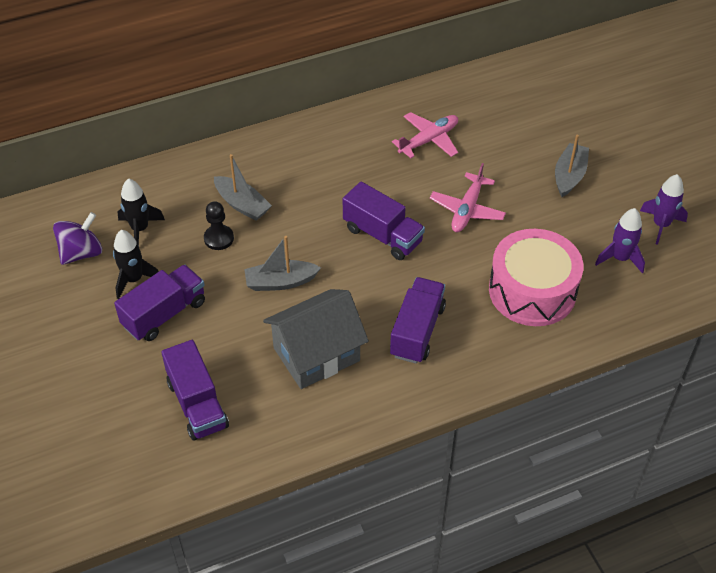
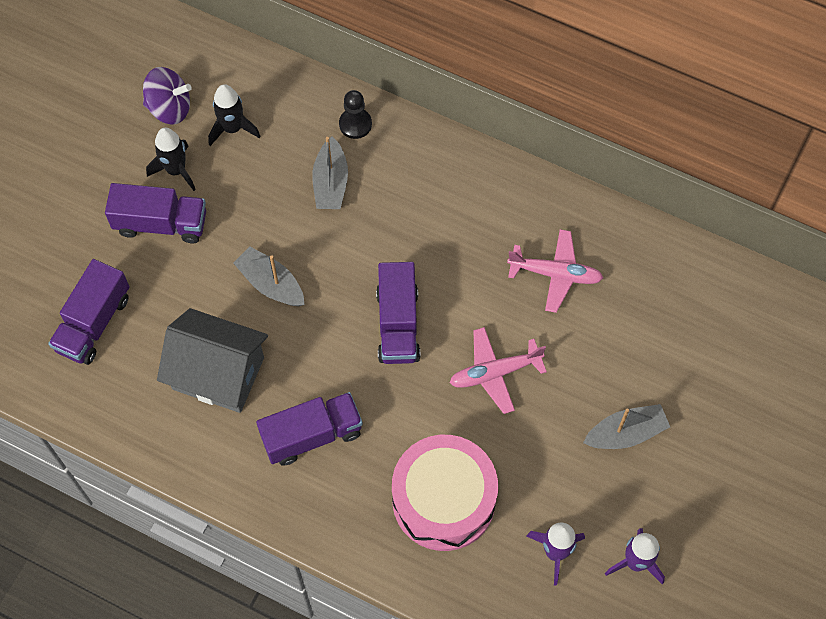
camera: 50 degrees right, 15 degrees up
black pawn [204,201,234,250] -> black pawn moved to [339,90,372,139]

